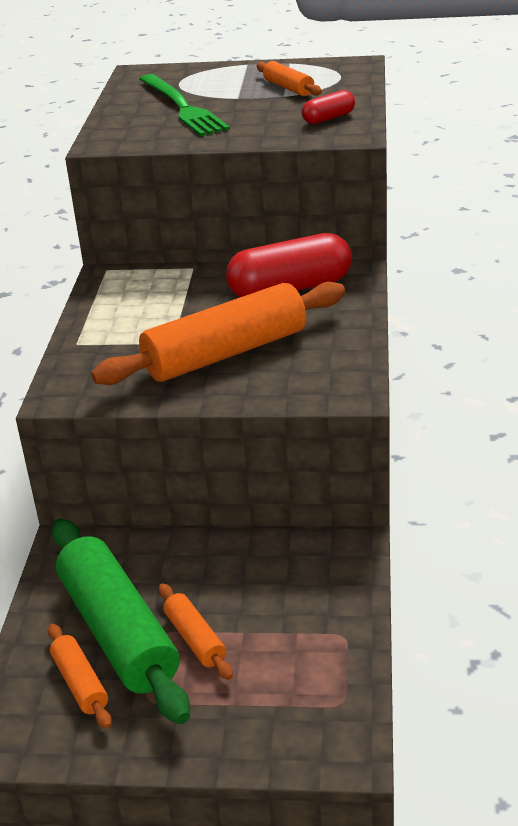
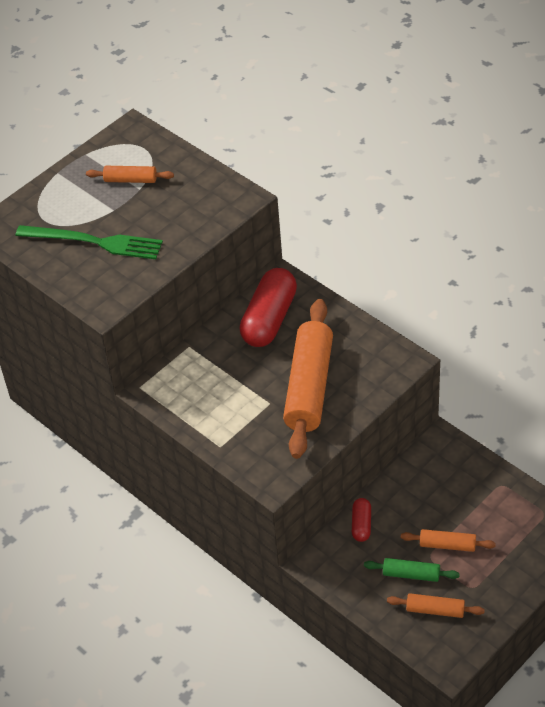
camera: 50 degrees left, 15 degrees up
green rolling pin [52,518,190,724] -> green rolling pin [364,558,460,582], size x0.47
red capsule [302,90,355,124] -> red capsule moved to [352,498,371,542]

